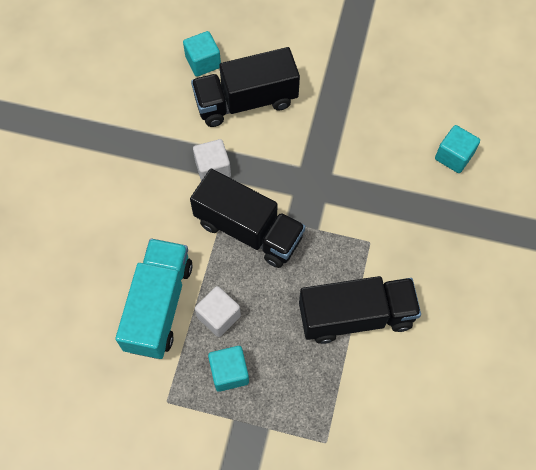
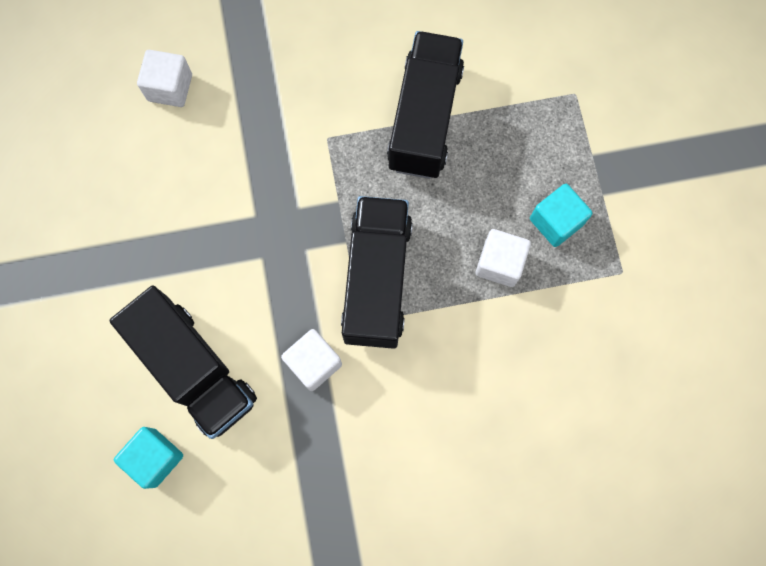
camera: 115 degrees left, 10 degrees up
turquoise truck [115,238,193,359] -> none
black truck [299,276,421,344] -> black truck turned 45 degrees clockwise [387,31,464,179]
turquoise cube [435,125,480,173] -> white cube [137,50,192,107]

